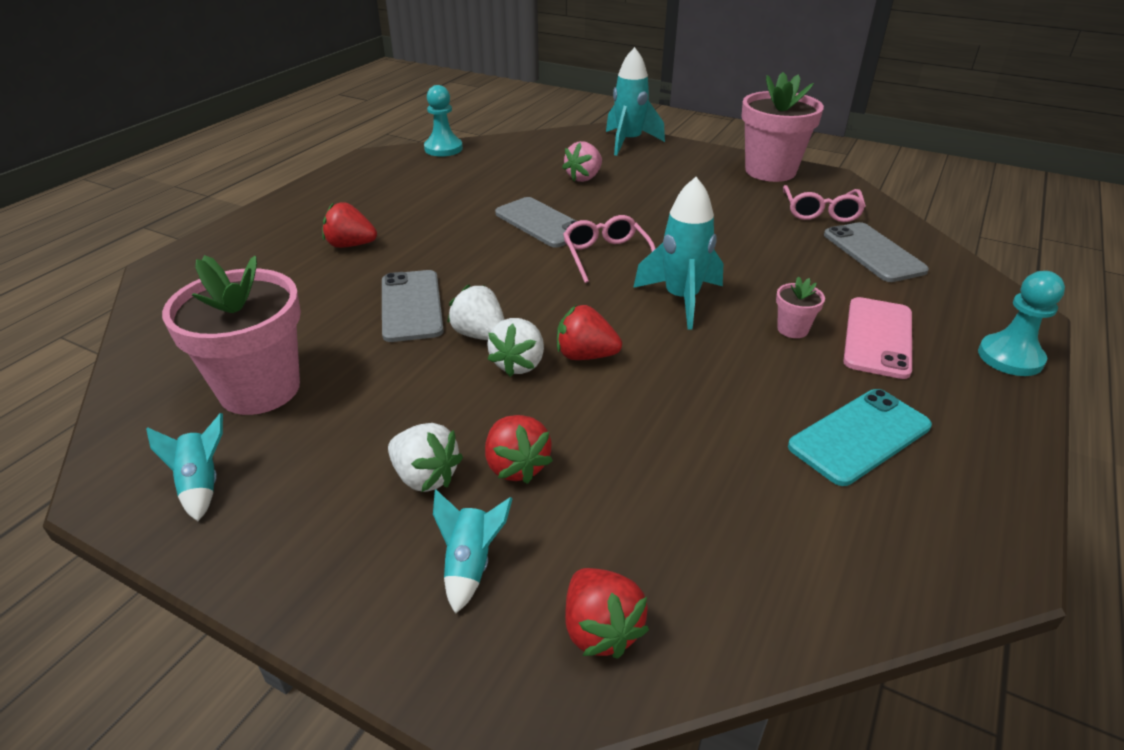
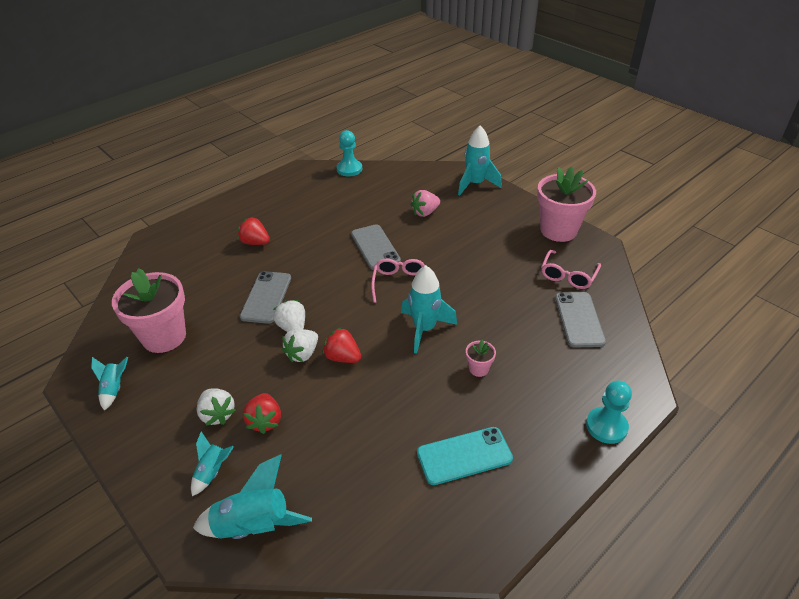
camera: 20 degrees right, 5 degrees up
red strawberry [565,568,649,659] -> turquoise rocket [193,455,312,539]
pink phone [843,297,912,379] -> none

